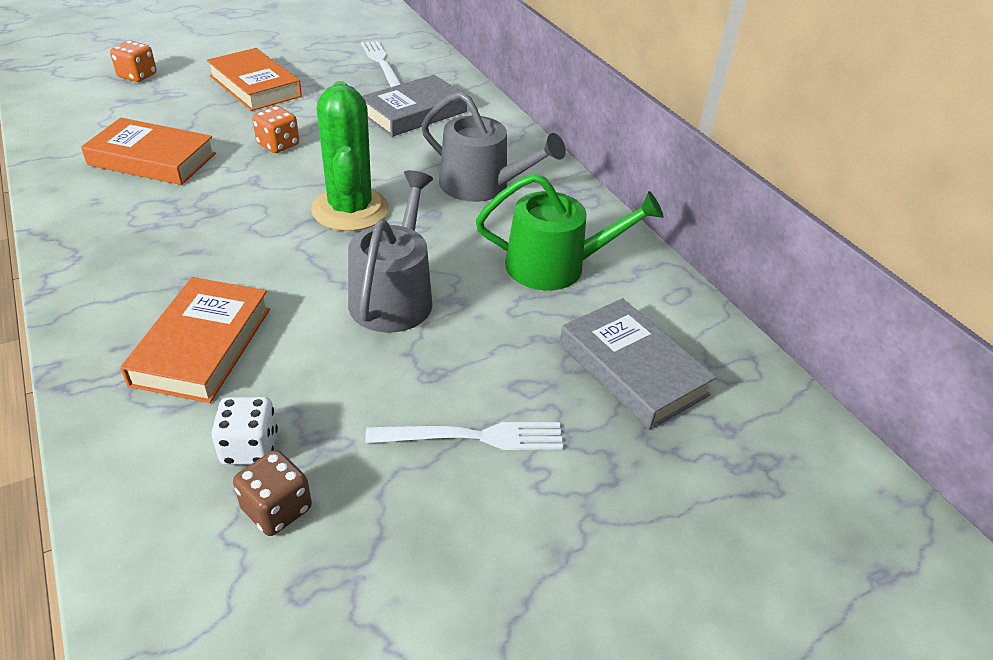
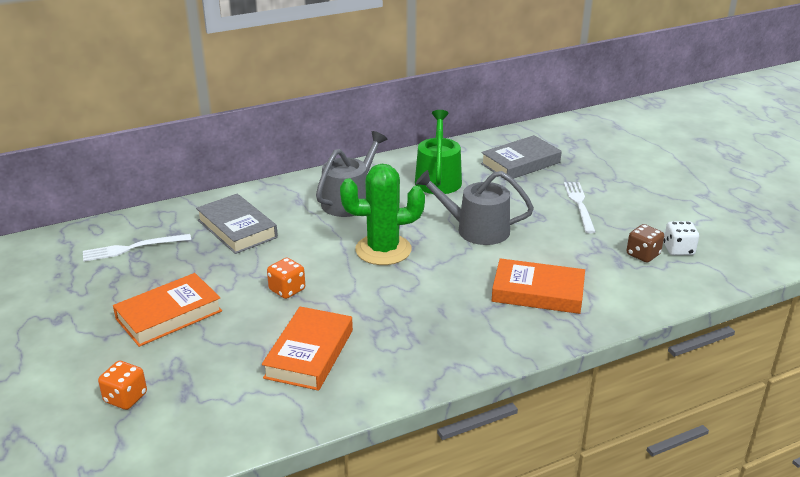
camera: 85 degrees left, 10 degrees down
white dice [211,397,278,465] -> white dice moved to [664,221,699,256]

